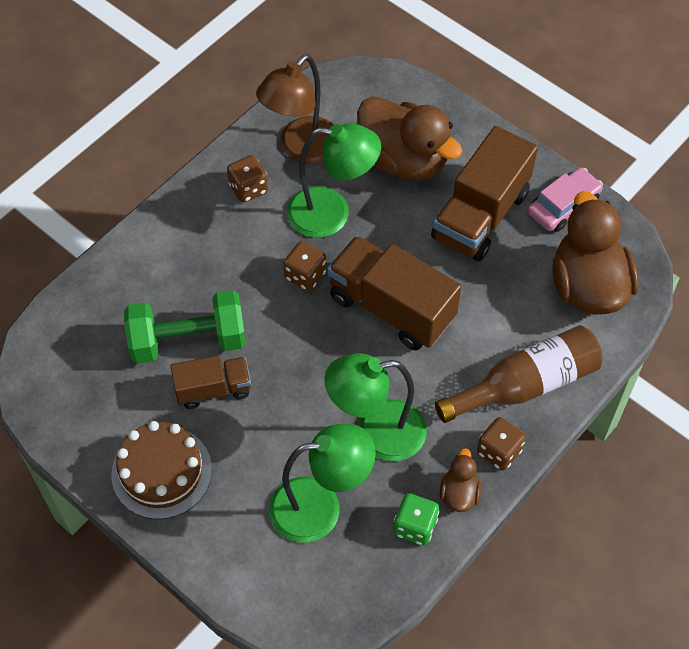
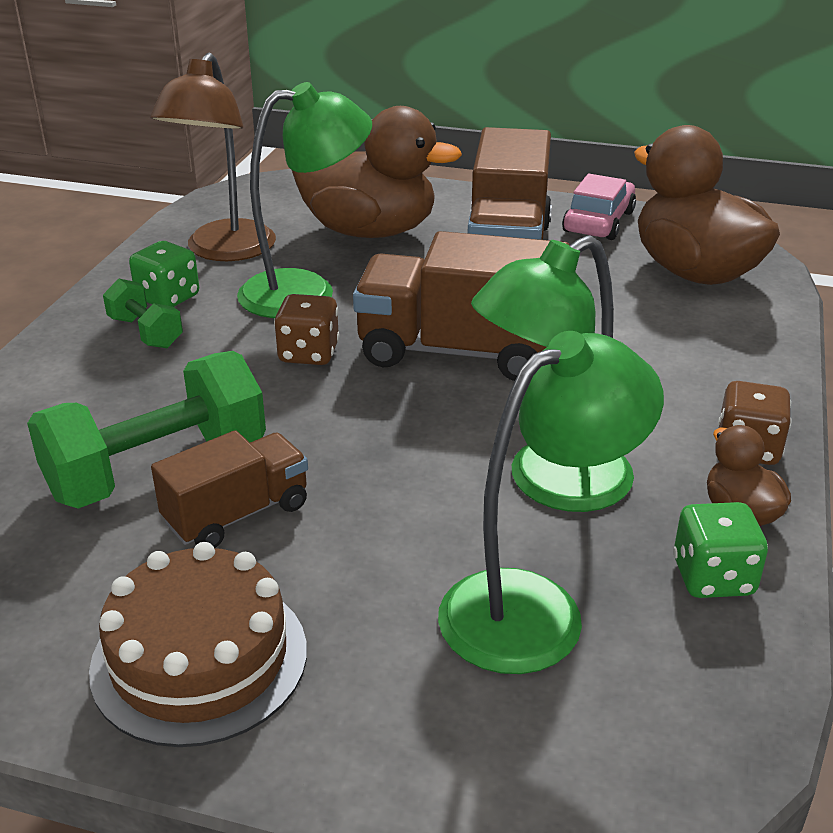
camera: 25 degrees left, 25 degrees down
brown dice [227,155,268,203] -> green dice [129,241,199,307]
brown bottle [435,325,603,423] -> none
none -> green dumbbell [103,279,183,348]

